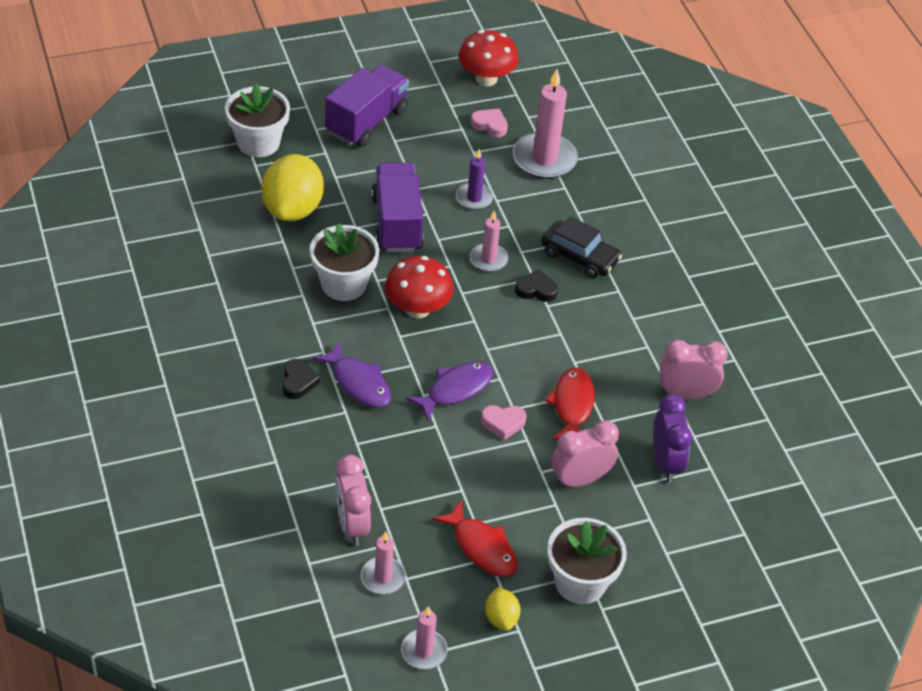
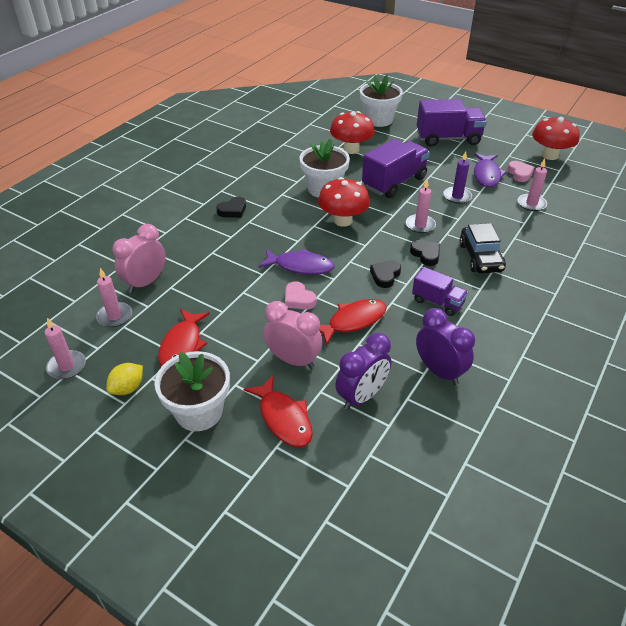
camera: 55 degrees right, 5 degrees down
yellow lemon [261,154,324,221] -> red mushroom [330,111,375,154]
purple fish [312,342,391,408] -> purple fish moved to [474,153,507,187]
pink candle [513,69,578,179] -> pink candle [518,158,547,211], size x0.56
pink clock [660,340,728,399] -> purple clock [416,308,475,385]
none -> red fish [244,375,313,447]
none -> black heart [370,260,401,288]
none -> purple truck [412,267,468,316]

